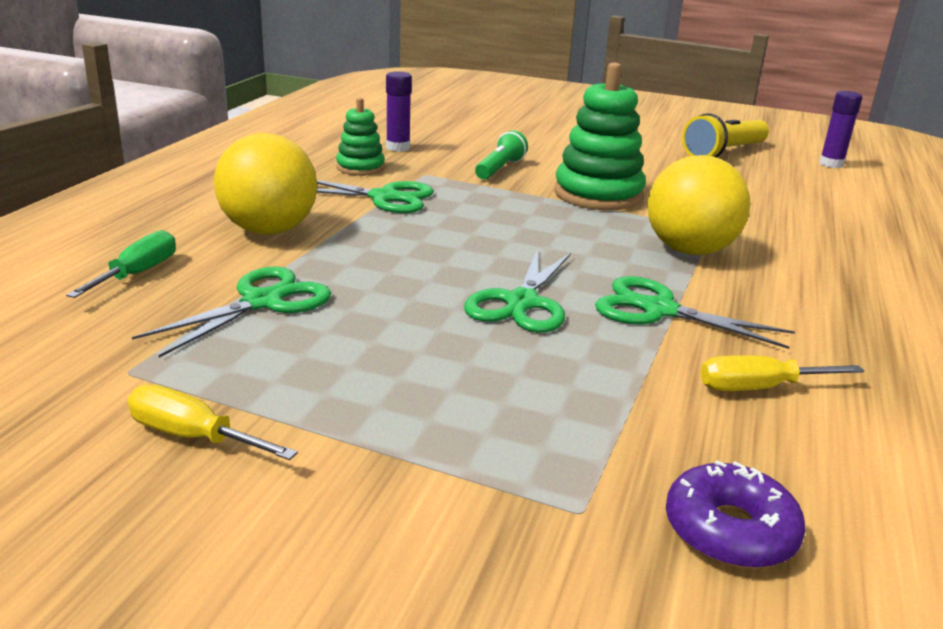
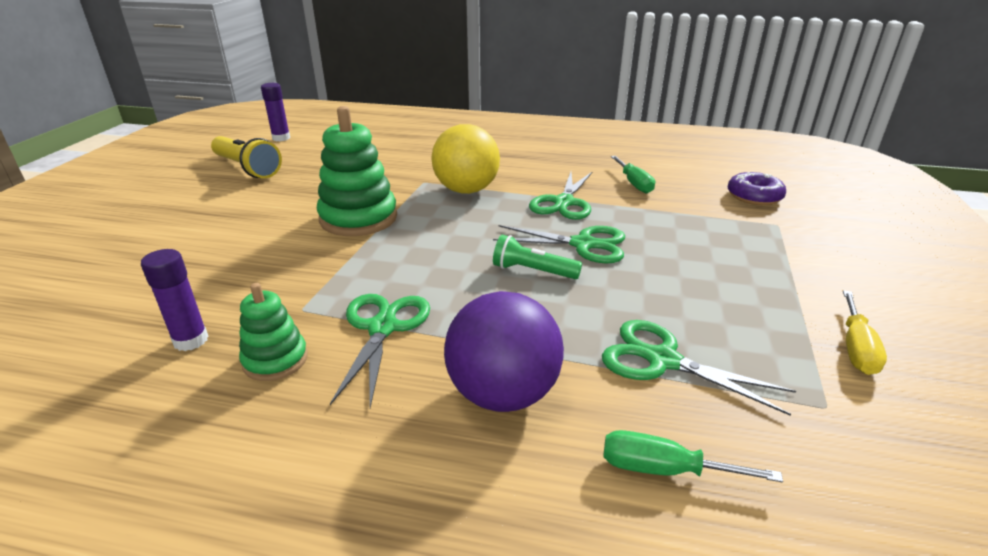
camera: 95 degrees left, 5 degrees up
yellow ball [214,133,317,235] -> purple ball [444,291,564,412]
green flashlight [475,130,528,180] -> green flashlight moved to [493,234,582,279]
yellow screwdriver [700,355,864,391] -> green screwdriver [611,156,655,194]

